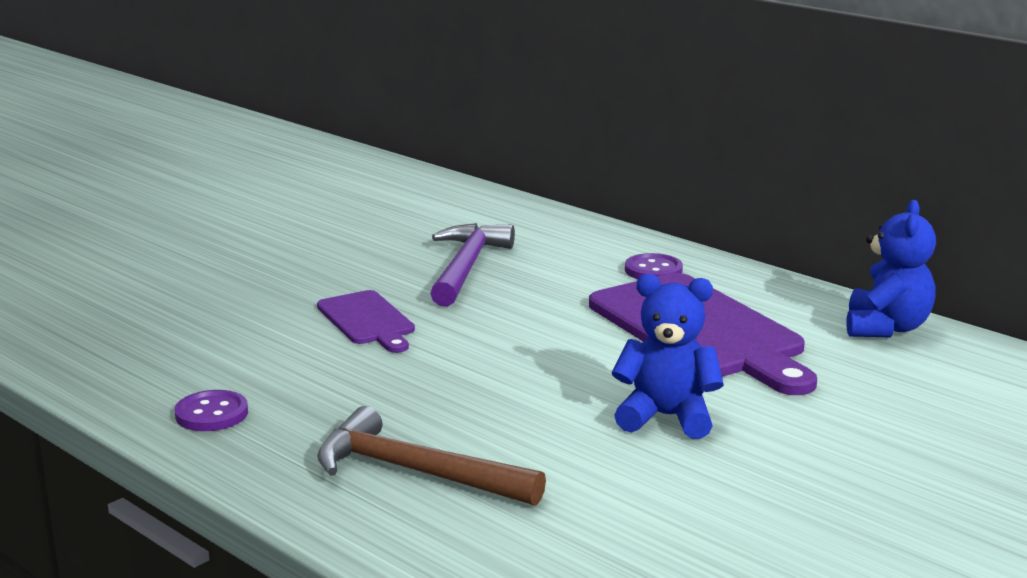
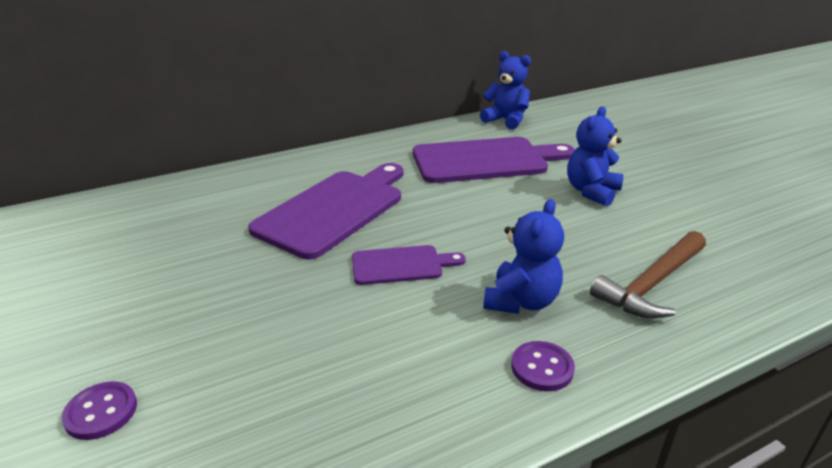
camera: 70 degrees left, 10 degrees up
purple hammer [430,223,515,307] -> purple cutting board [248,163,403,259]
purple button [625,253,683,279] -> purple button moved to [62,381,137,440]
none -> blue teddy bear [483,199,564,314]

